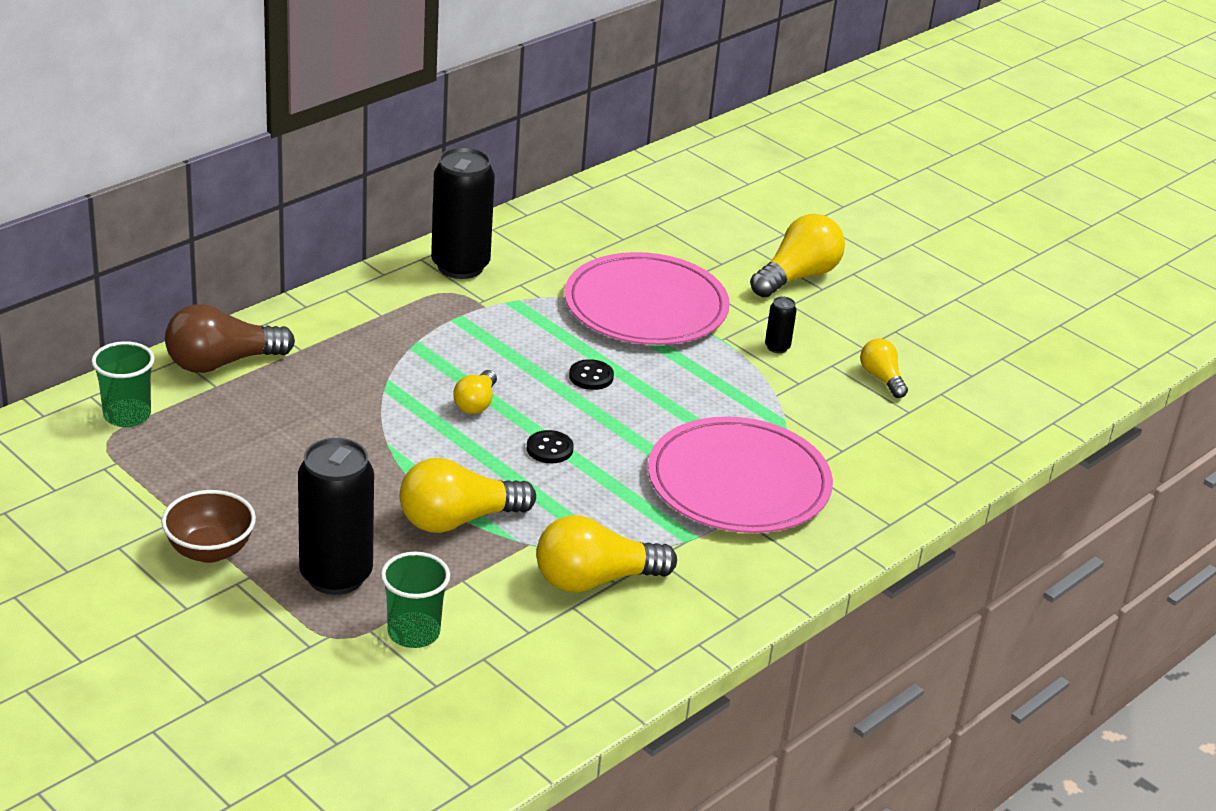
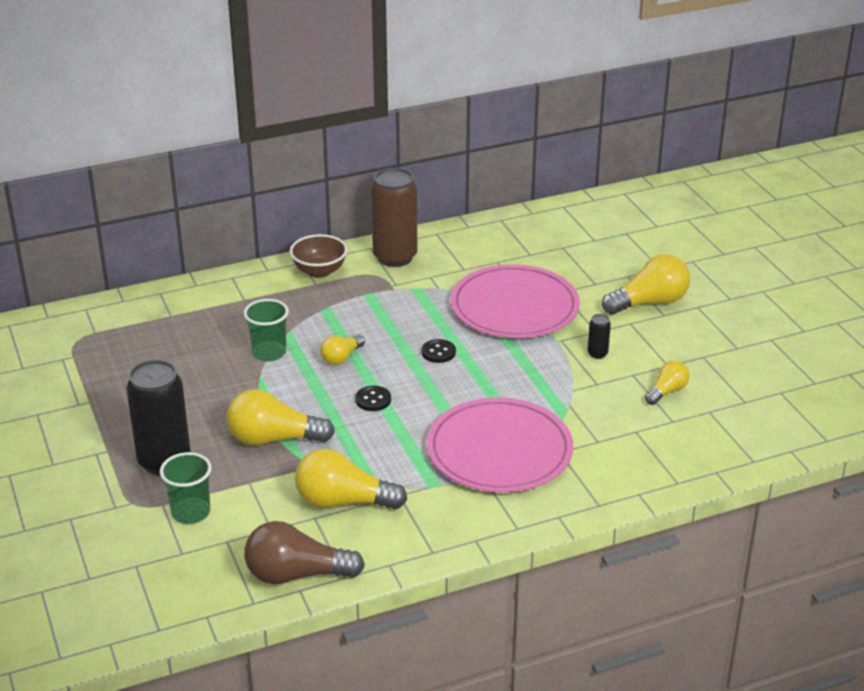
camera: 25 degrees right, 0 degrees up
green cup [91,341,155,427] -> green cup moved to [244,299,289,362]
brown bowl [161,490,256,563] -> brown bowl moved to [290,234,347,278]
brown light bulb [165,304,295,373] -> brown light bulb moved to [244,521,365,584]
black can [431,147,495,279] -> brown can [371,168,417,267]
yellow light bulb [860,338,908,398] -> yellow light bulb turned 45 degrees clockwise [645,361,690,405]

